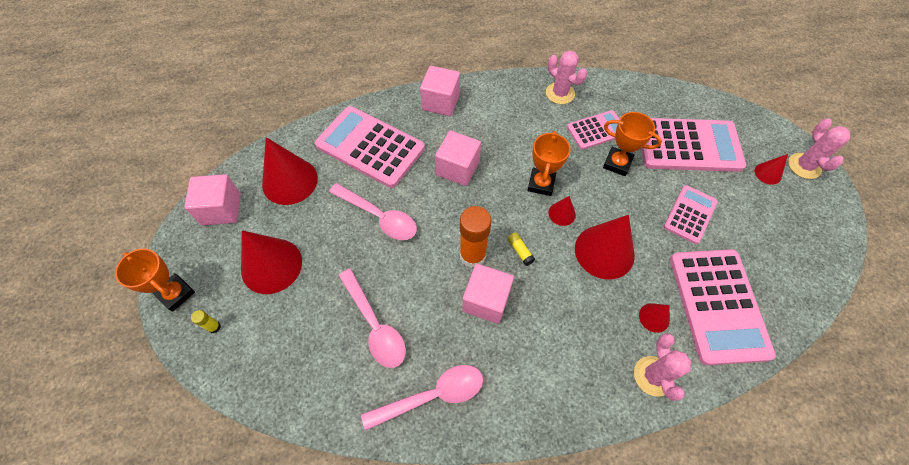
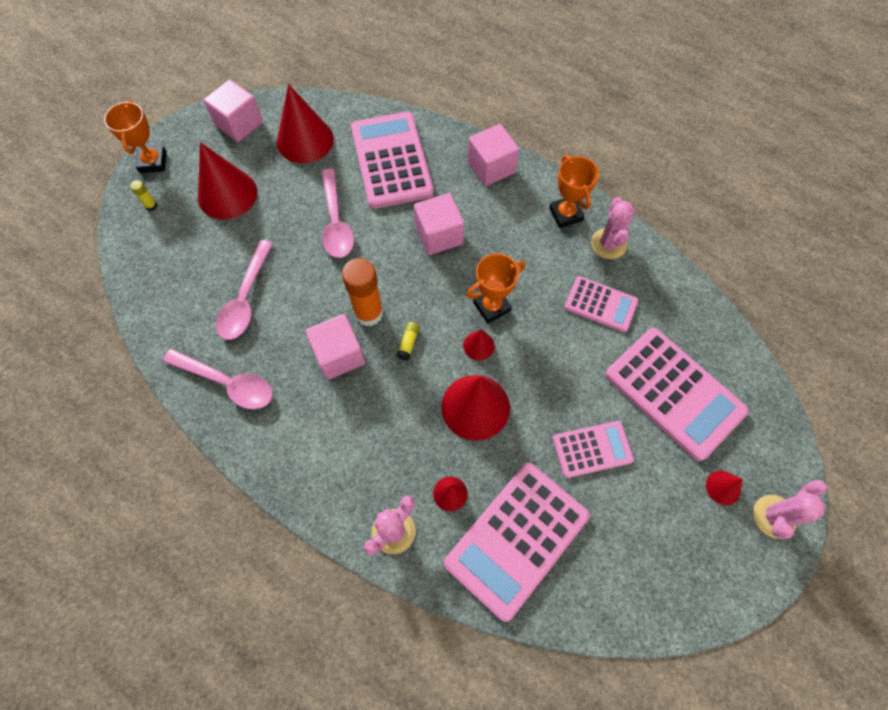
camera: 45 degrees right, 5 degrees up
orange trophy [603,112,662,176] -> orange trophy moved to [549,155,599,228]

